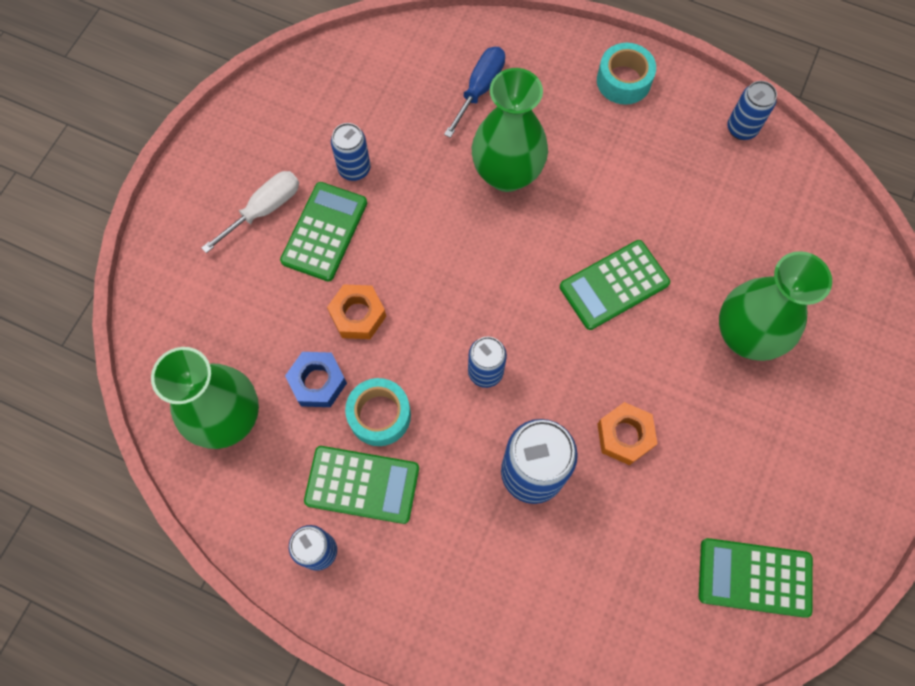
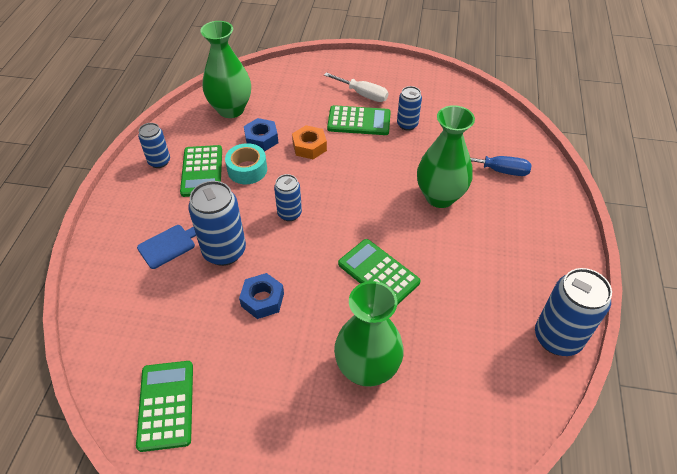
camera: 75 degrees right, 20 degrees down
turquoise tape [597,43,656,105] -> none
orange nut [597,402,657,465] -> blue nut [239,273,284,319]
blue can [727,81,777,140] -> blue can [535,268,612,356], size x1.71
none -> blue cutting board [137,225,196,269]

